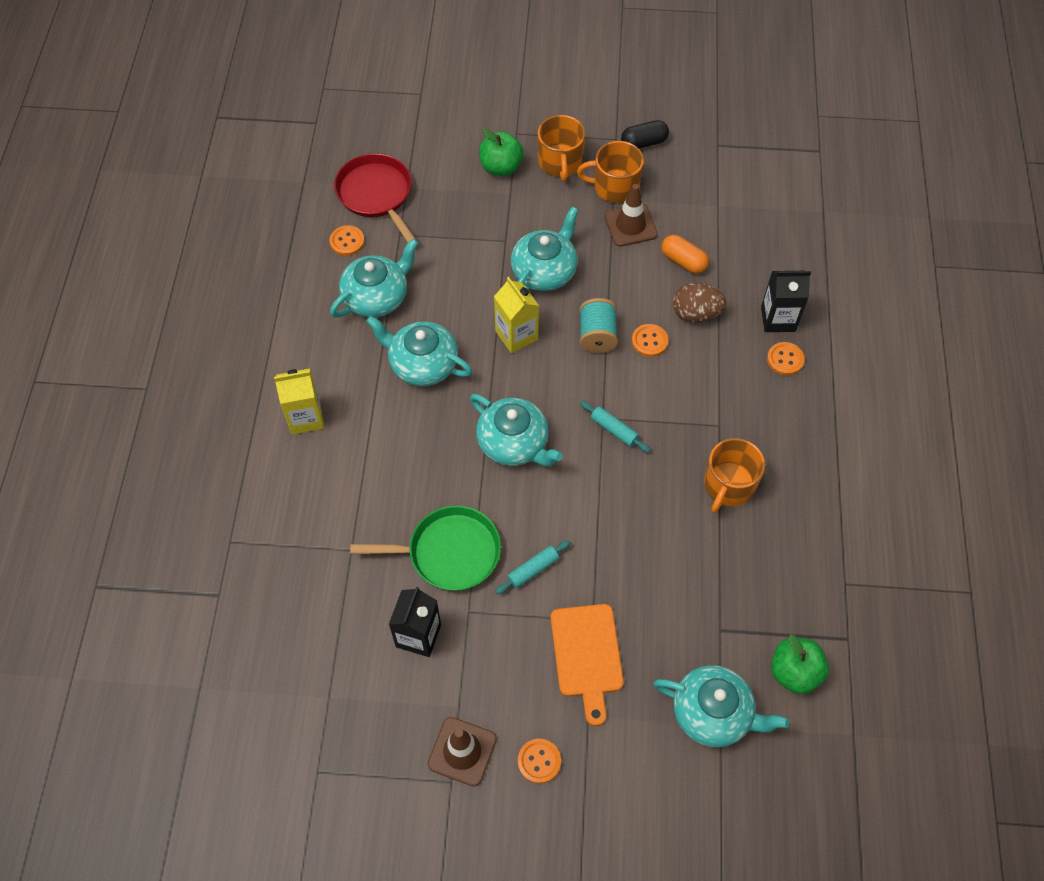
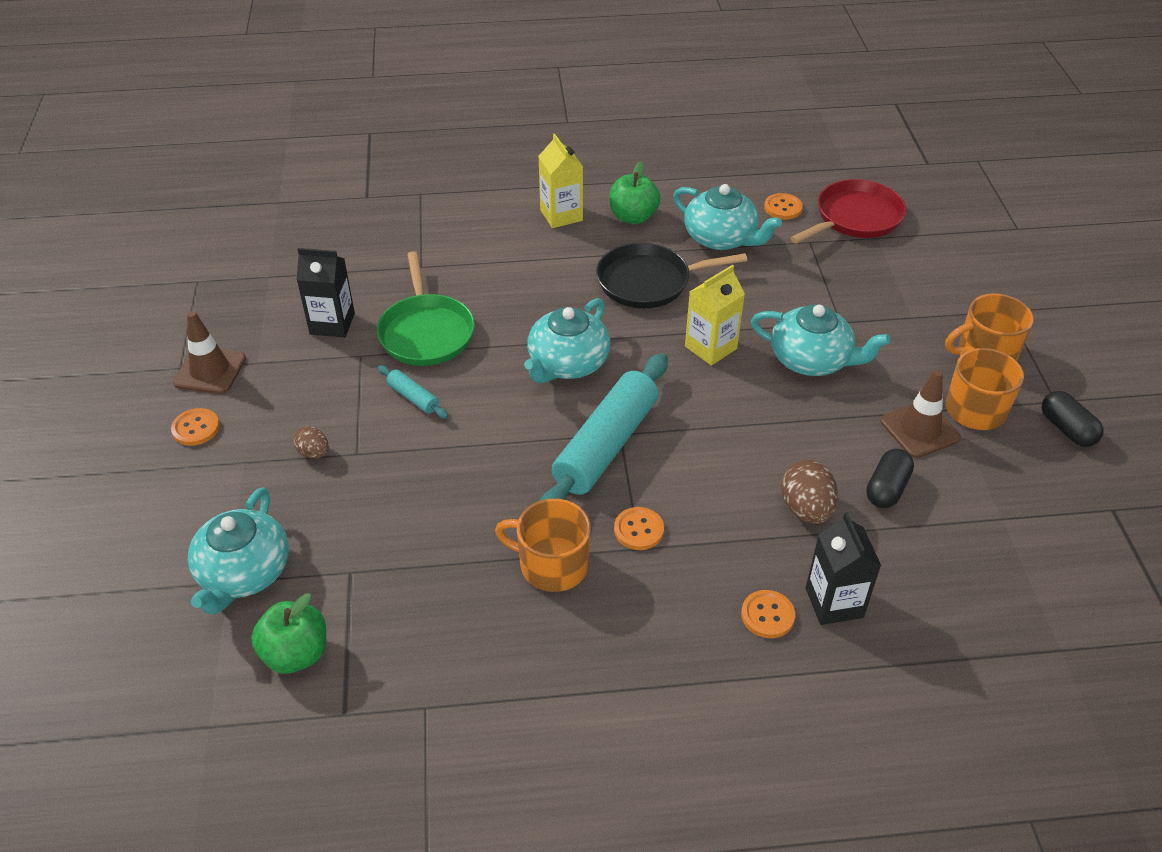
camera: 80 degrees right, 15 degrees down
turquoise teapot [366,316,472,386] -> black pan [596,243,747,308]
green apple [479,129,524,176] -> green apple moved to [609,161,660,224]
orange cutting board [551,604,624,726] -> brown egg [293,426,329,459]
turquoise spool [579,298,618,353] -> none
turquoise rolling pin [580,401,650,452] -> turquoise rolling pin [539,353,668,501], size x2.31
orange button [632,324,668,357] -> orange button moved to [614,507,664,550]
orange capsule [661,235,709,274] -> black capsule [866,449,914,508]

